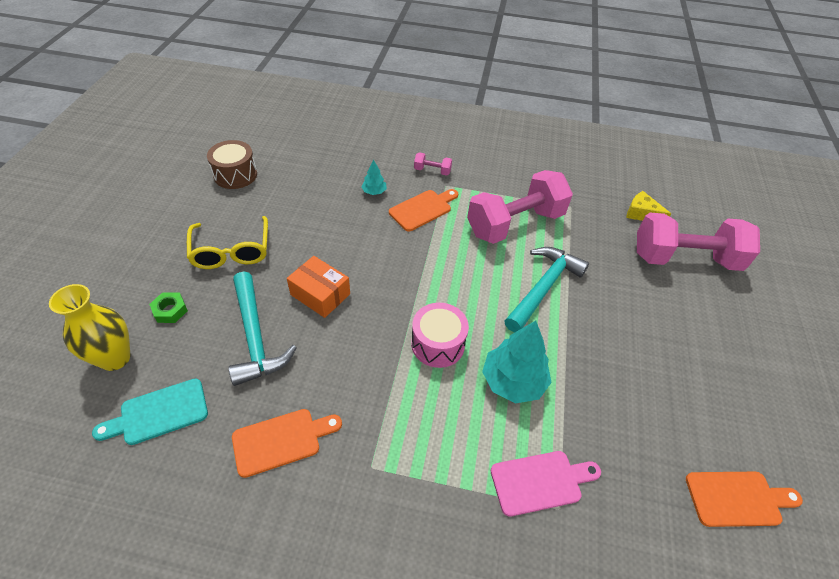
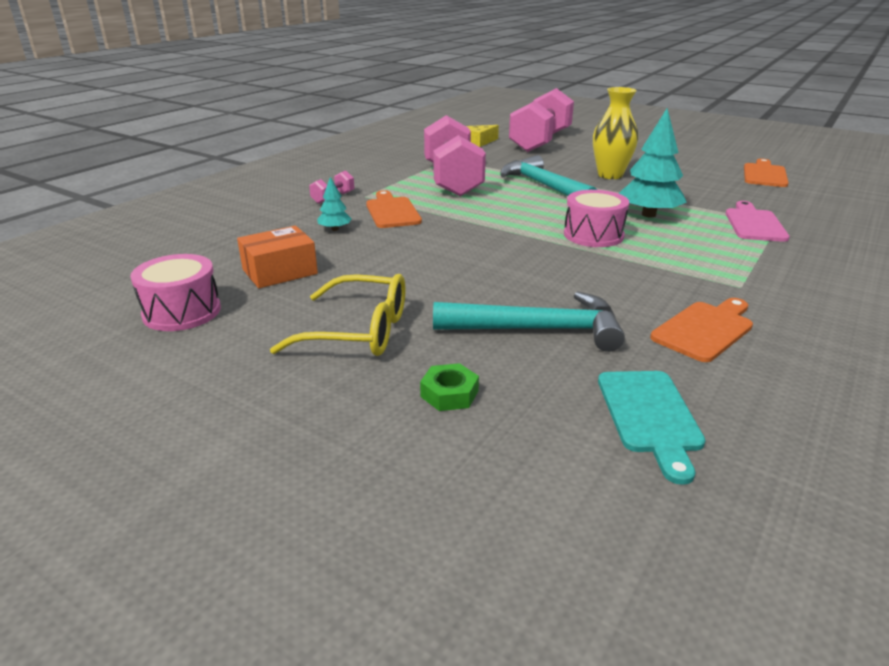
camera: 65 degrees left, 20 degrees down
yellow vase [49,284,131,371] -> yellow vase moved to [593,87,639,179]
brown drum [207,140,257,189] -> pink drum [130,254,221,331]
orange cutting board [232,409,342,478] -> orange cutting board turned 45 degrees clockwise [650,298,753,362]
orange box [287,256,350,318] -> orange box moved to [237,226,318,288]

